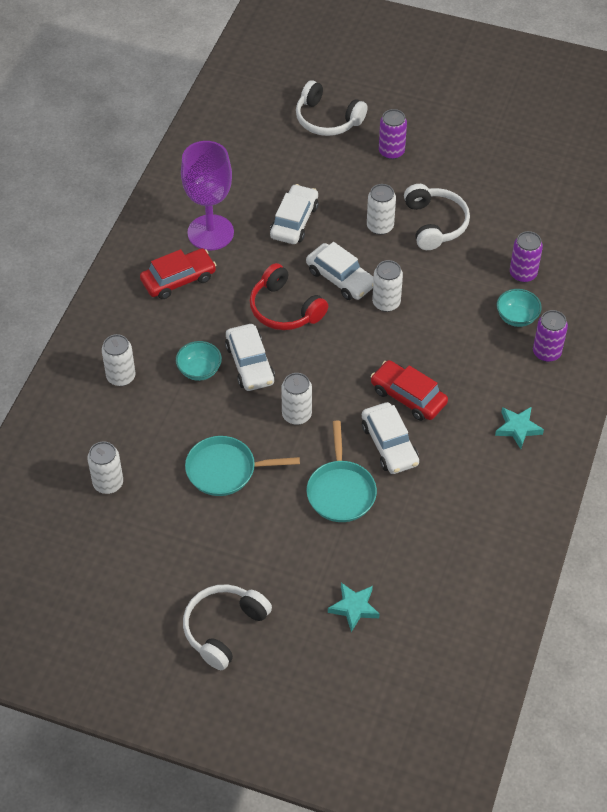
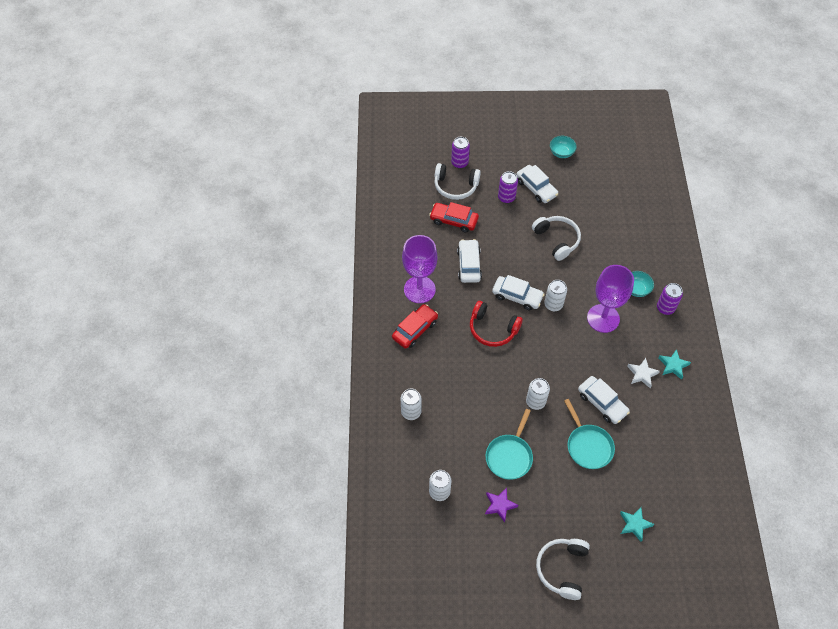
camera: 20 degrees left, 5 degrees up
turquoise bowl [176,341,222,381] -> turquoise bowl moved to [550,136,577,158]
turquoise pan [185,436,300,496] -> turquoise pan turned 45 degrees counterclockwise [485,409,533,480]
white car [225,324,275,391] -> white car moved to [516,165,558,203]
white can [367,184,396,235] -> none
red car [371,360,448,421] -> red car moved to [429,202,479,233]
purple can [510,231,543,283] -> purple can moved to [451,137,470,169]
none -> purple star [485,488,518,522]
none -> purple goblet [587,265,634,333]
none -> white star [627,358,660,388]

